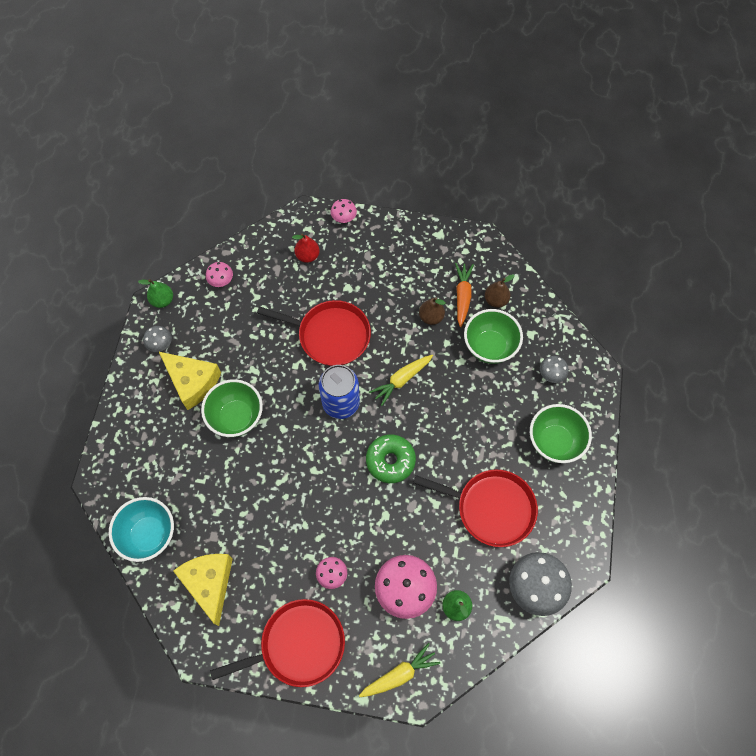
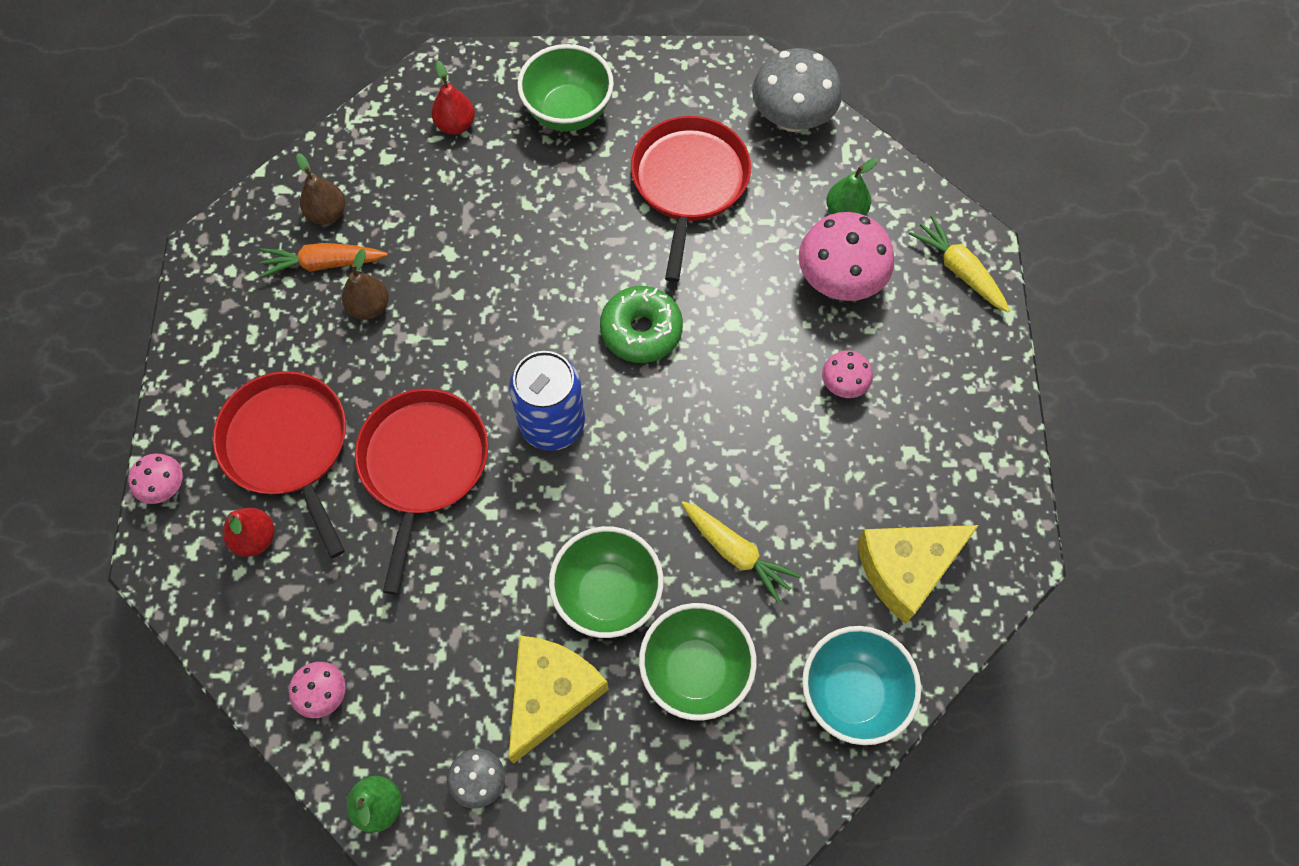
camera: 100 degrees left, 0 degrees up
red pan [210,599,345,687] -> red pan moved to [213,371,346,558]
yellow carrot [369,355,433,406] -> yellow carrot moved to [681,501,801,604]
green bowl [464,309,523,364] -> green bowl moved to [639,603,757,721]
grey mushroom [540,356,568,383] -> red pear [431,61,475,135]

